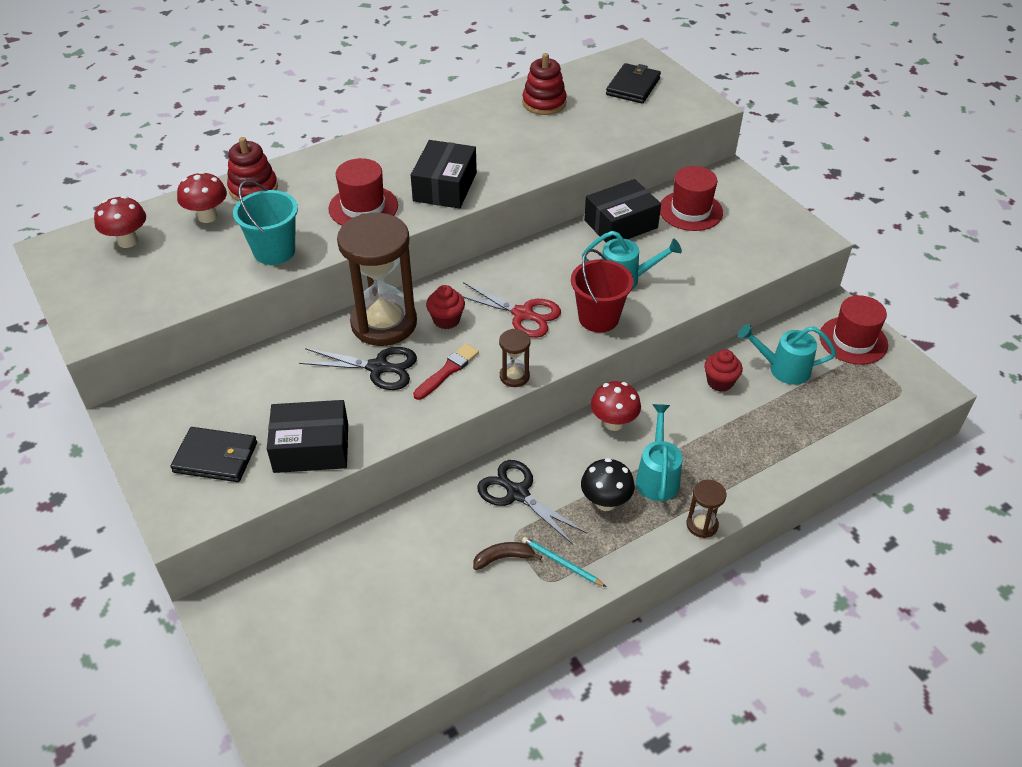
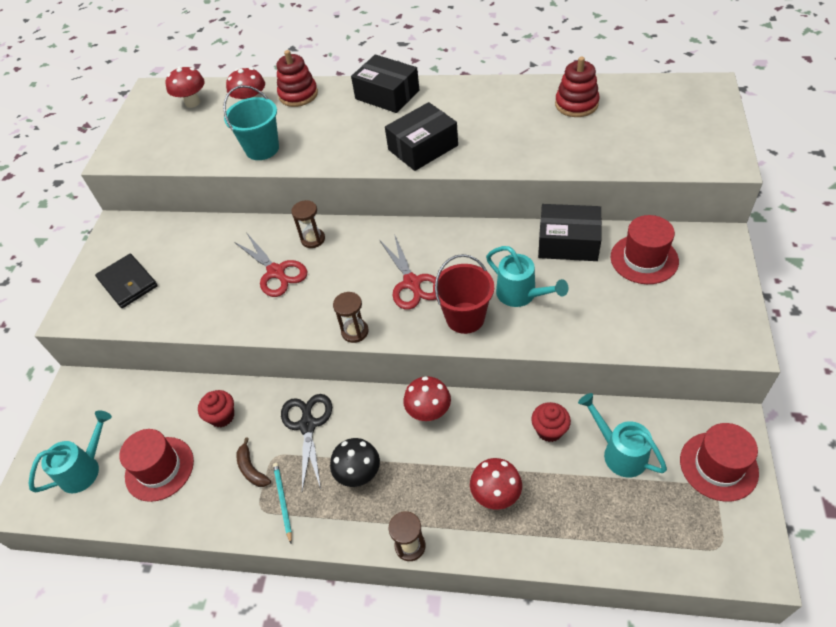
camera: 45 degrees right, 5 degrees up
black box [267,400,348,473] -> black box moved to [351,54,419,113]
black scissors [299,347,417,390] -> red scissors [234,232,308,297]
red hat [329,158,398,225] -> red hat moved to [119,429,194,502]
brown hourglass [337,213,417,346] -> brown hourglass [291,200,325,248], size x0.44
red brush [413,344,479,400] -> none
red cupcake [426,285,465,329] -> red cupcake moved to [198,390,234,427]
brown banana [473,542,542,570] -> brown banana turned 150 degrees counterclockwise [236,437,271,487]
black wallet [606,63,661,104] -> none
turquoise watering can [636,404,683,501] -> turquoise watering can moved to [29,410,112,493]
none -> red mushroom [470,458,522,510]

